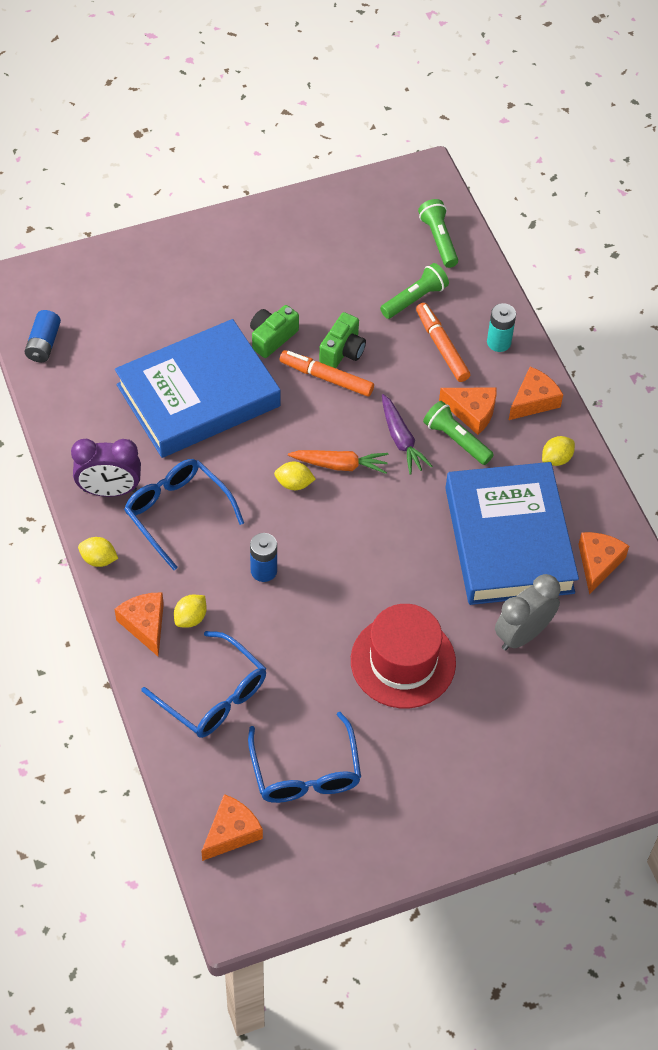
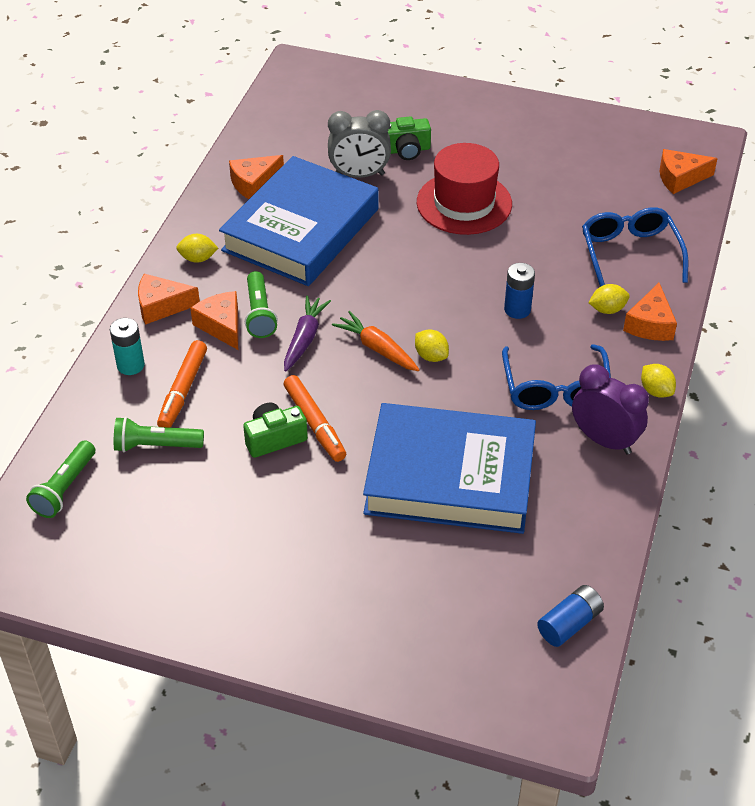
camera: 140 degrees left, 10 degrees down
blue glasses [248,712,361,803] -> none
green camera [250,305,299,358] -> green camera moved to [388,116,431,160]

